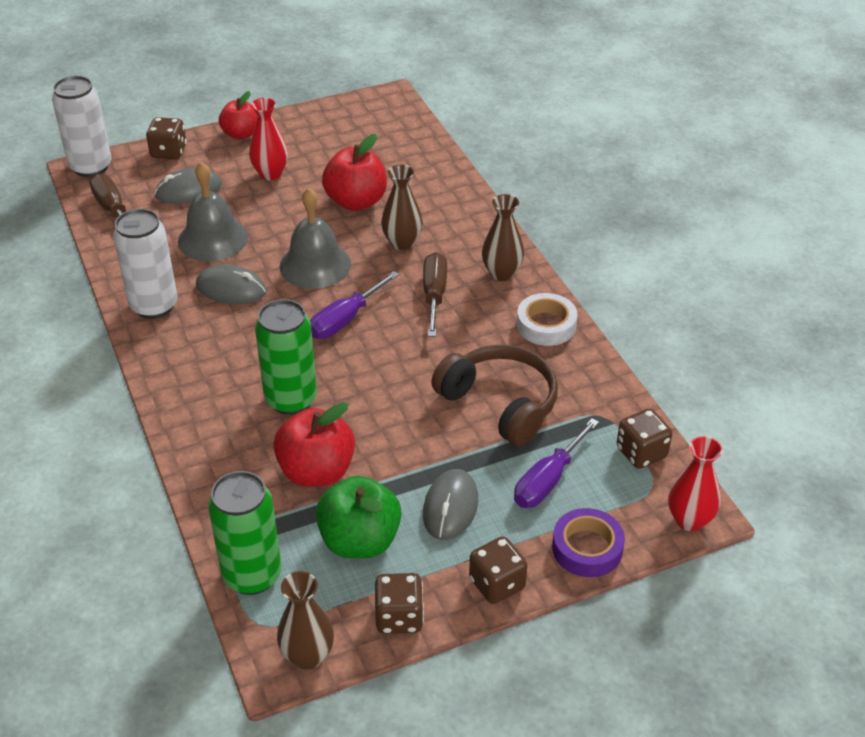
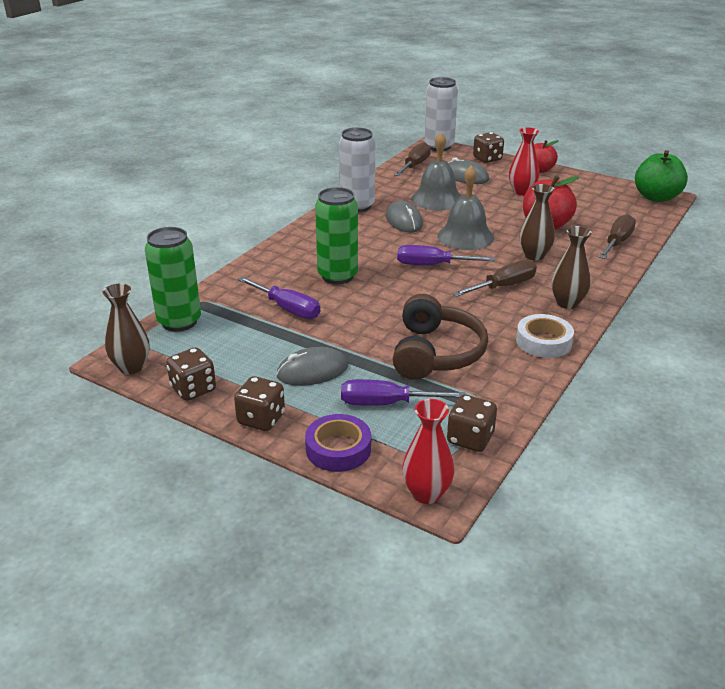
camera: 55 degrees right, 10 degrees down
red apple [273,402,355,487] -> purple screwdriver [238,277,321,319]
green apple [316,476,402,559] -> green apple moved to [635,150,688,202]
none -> brown screwdriver [599,214,636,259]

